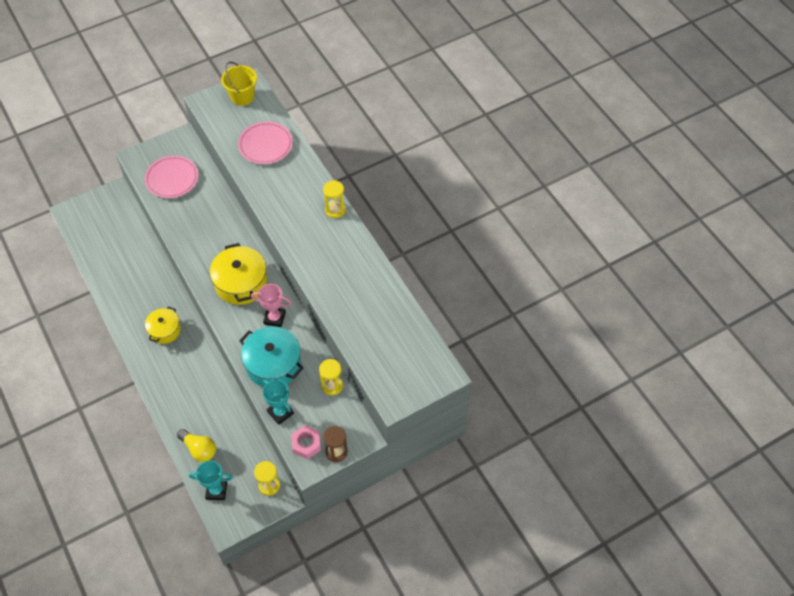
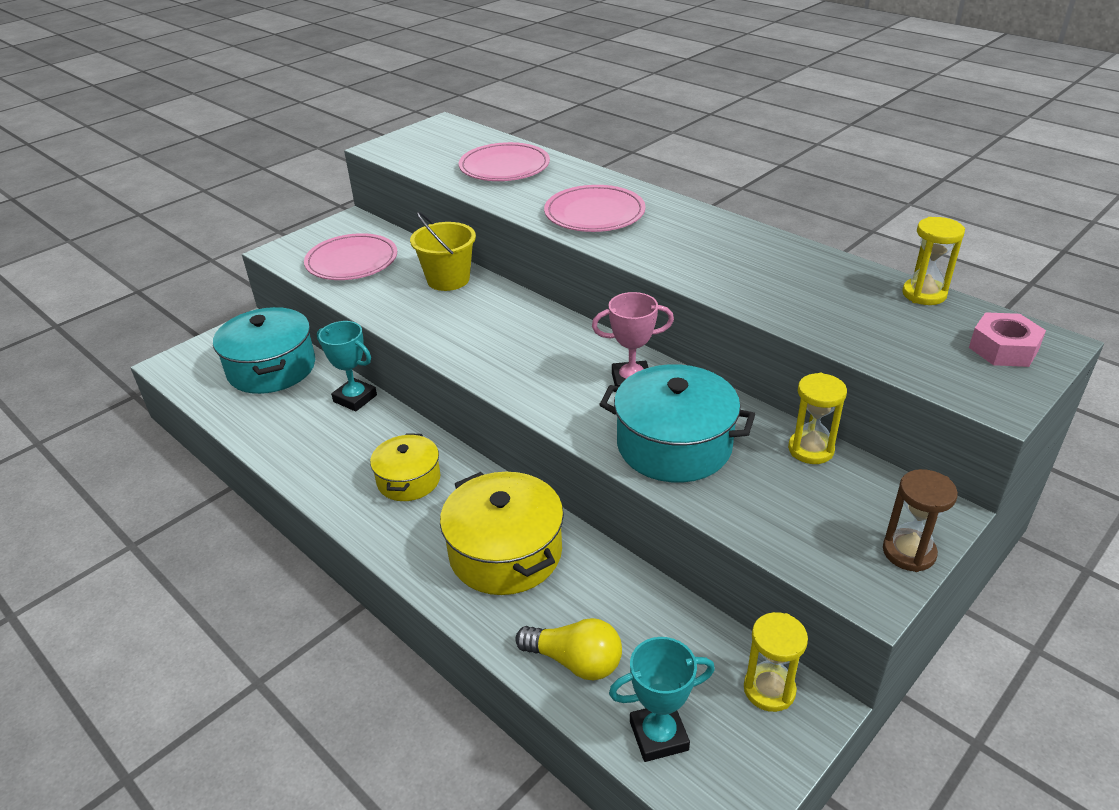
camera: 15 degrees left, 20 degrees down
yellow pot [210,243,267,305] -> yellow pot moved to [440,472,564,595]
yellow bucket [221,62,257,106] -> yellow bucket moved to [410,212,476,291]
turquoise trophy [263,380,294,425] -> turquoise trophy moved to [317,321,377,412]
pink nut [291,425,321,459] -> pink nut moved to [969,312,1046,367]
yellow hourglass [323,180,346,218] -> yellow hourglass moved to [902,217,965,305]
none -> turquoise pot [213,307,315,394]
none -> pink plate [544,185,646,232]

